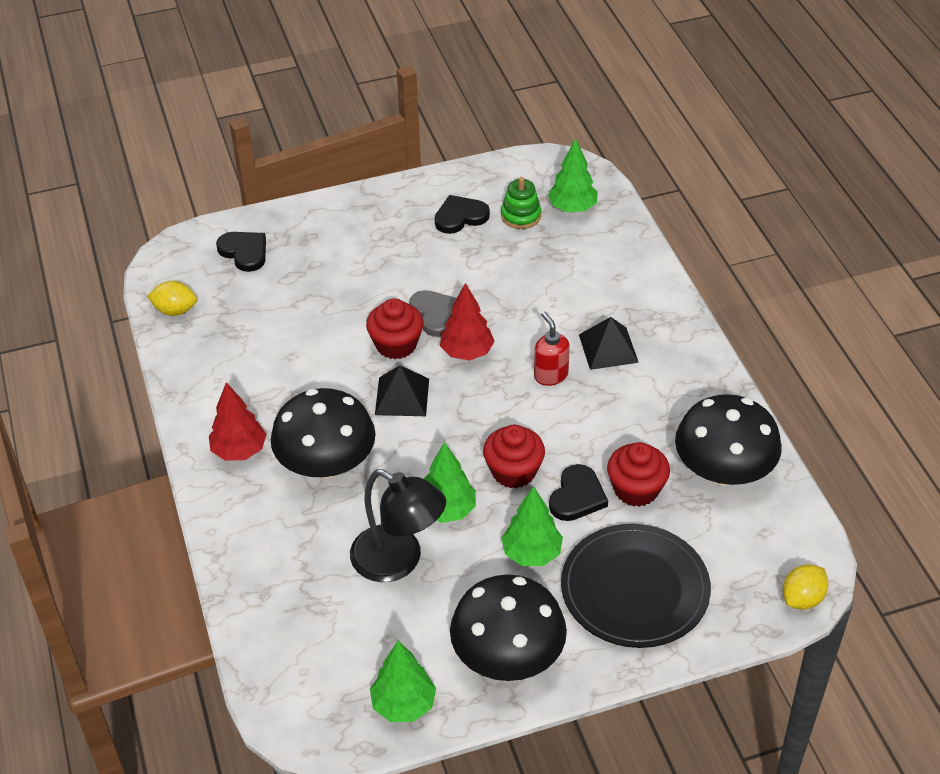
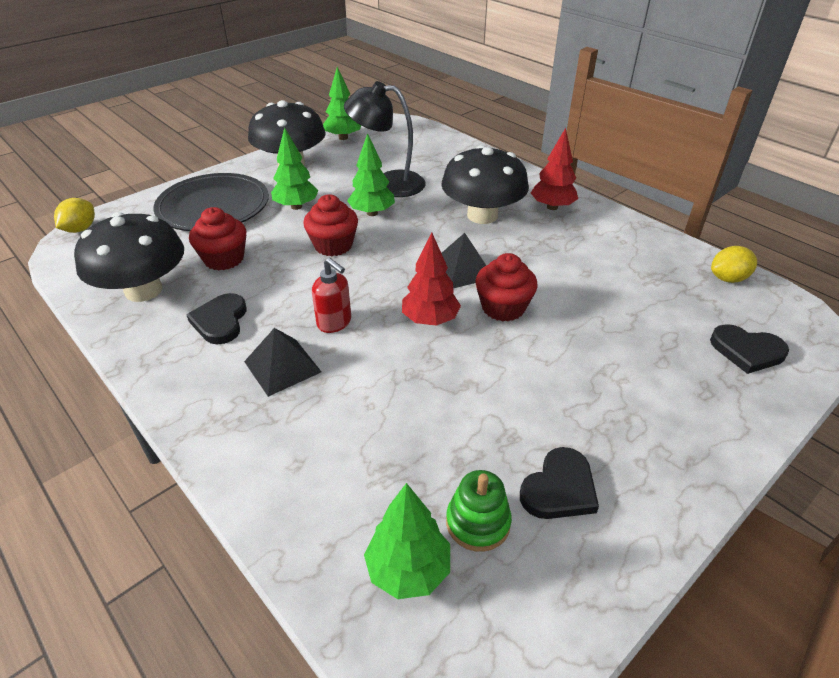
camera: 155 degrees right, 5 degrees down
grey heart [409,290,457,337] -> none
black heart [549,464,608,521] -> black heart moved to [186,293,247,344]

